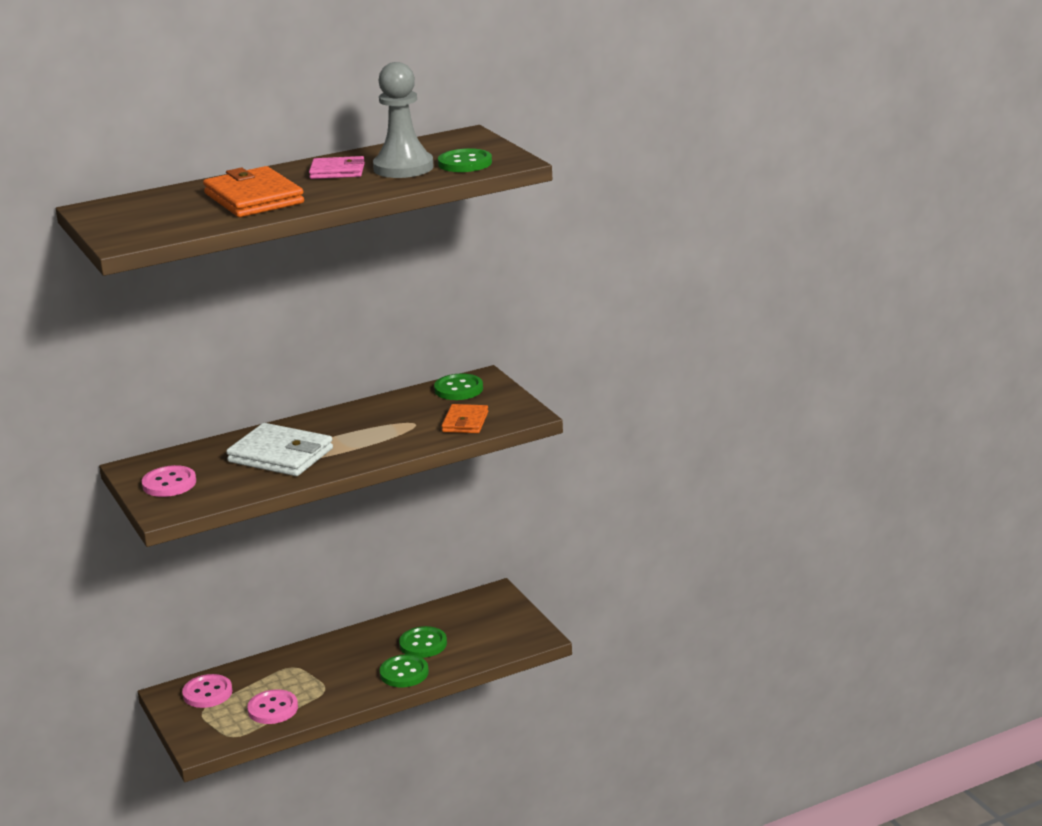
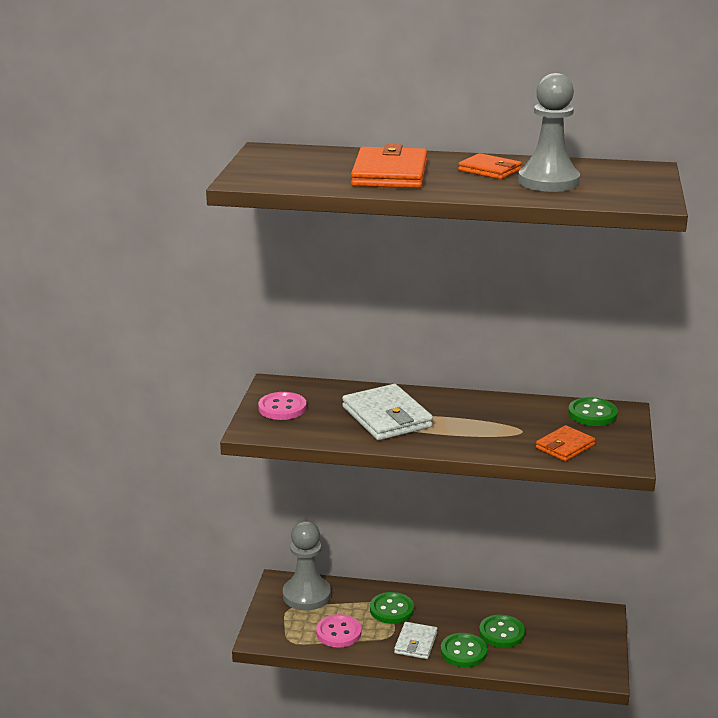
camera: 35 degrees right, 0 degrees up
pink button [182,674,233,708] -> grey pawn [283,521,331,610]
pink wallet [309,156,365,179] -> orange wallet [458,153,522,179]
green button [438,148,492,172] -> green button moved to [370,592,414,624]
none -> white wallet [394,622,438,659]

